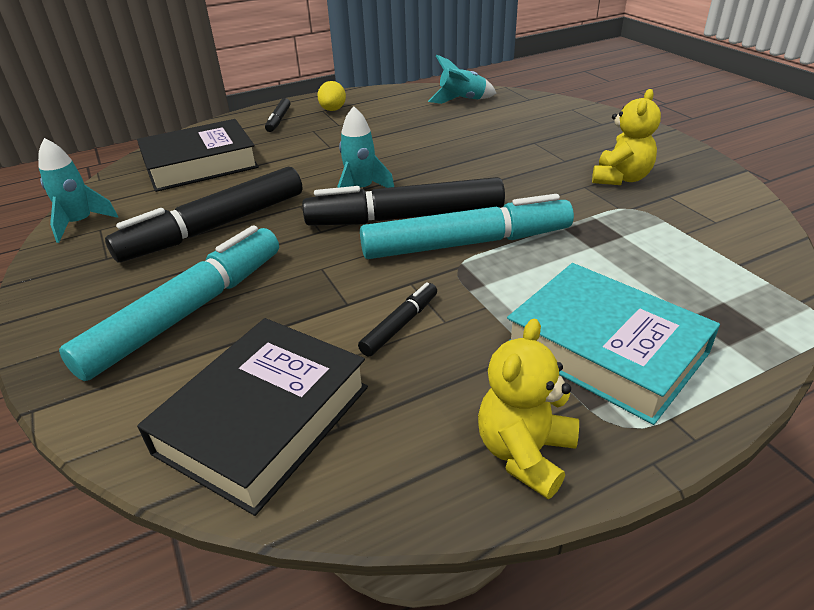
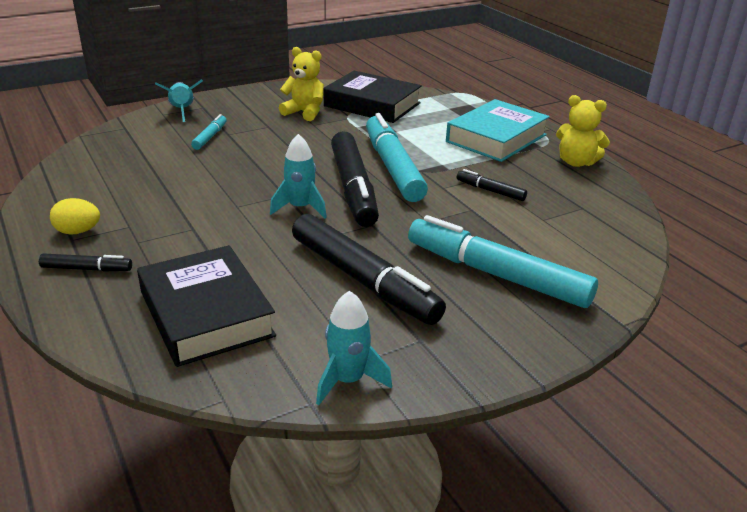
camera: 95 degrees left, 5 degrees down
black book [137,318,368,516] -> black book moved to [324,71,422,123]
turquoise rocket [428,55,497,104] -> turquoise rocket moved to [155,79,203,122]
none -> turquoise marker [191,114,227,150]

